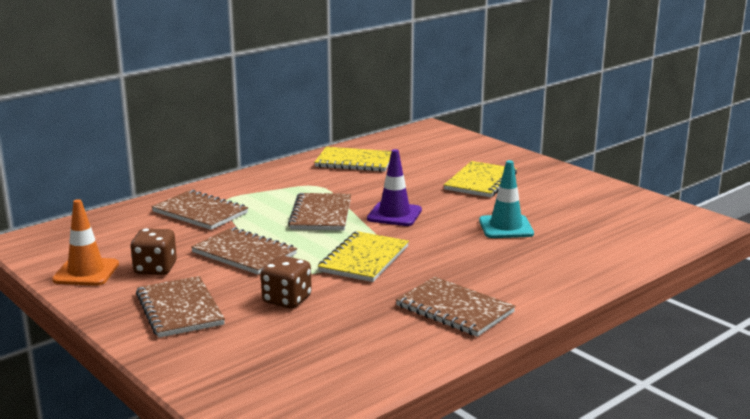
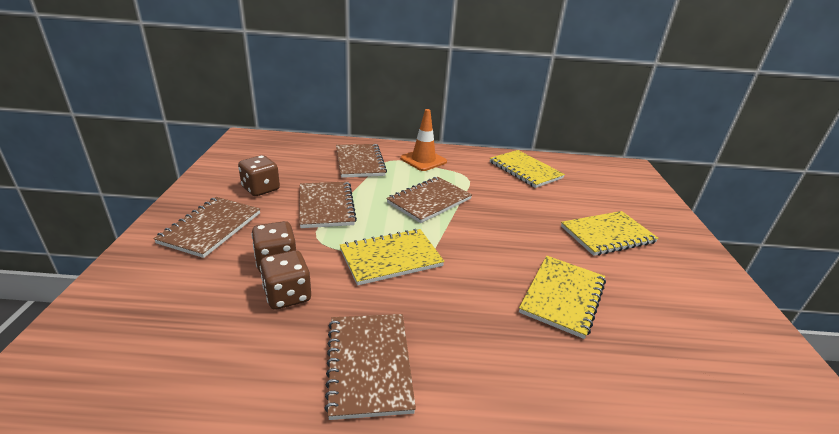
camera: 40 degrees right, 10 degrees up
orange traffic cone [52,199,119,286] -> orange traffic cone moved to [400,109,447,171]
purple traffic cone [367,149,422,226] -> none
turquoise traffic cone [479,160,534,238] -> yellow notebook [519,256,606,339]
none -> brown dice [260,250,311,310]

